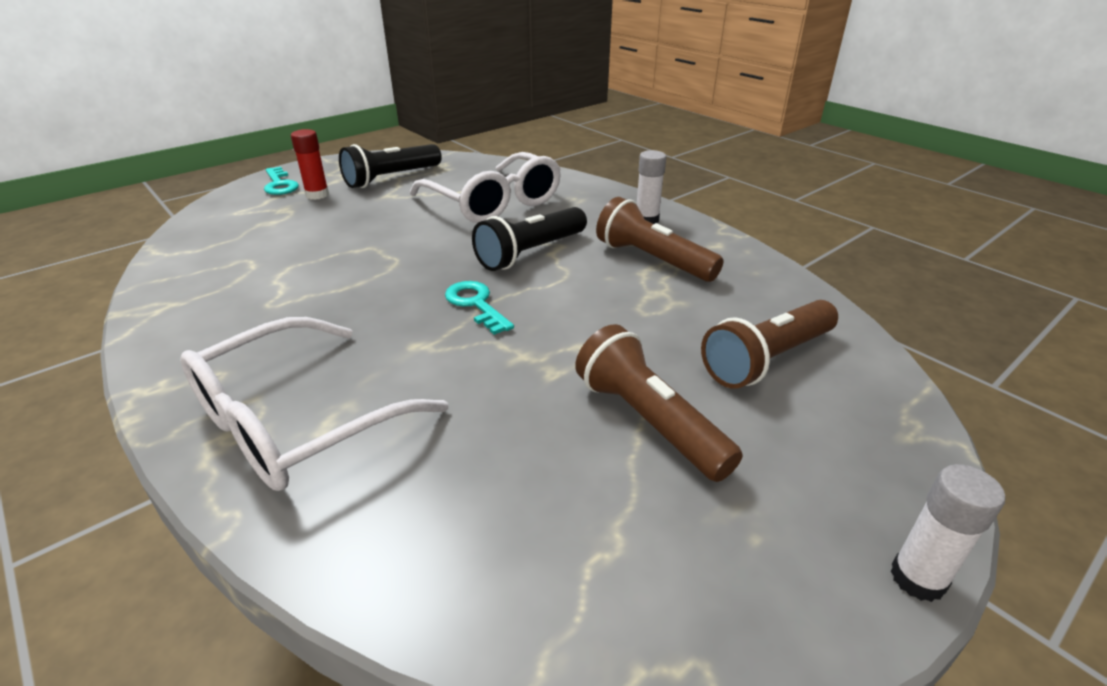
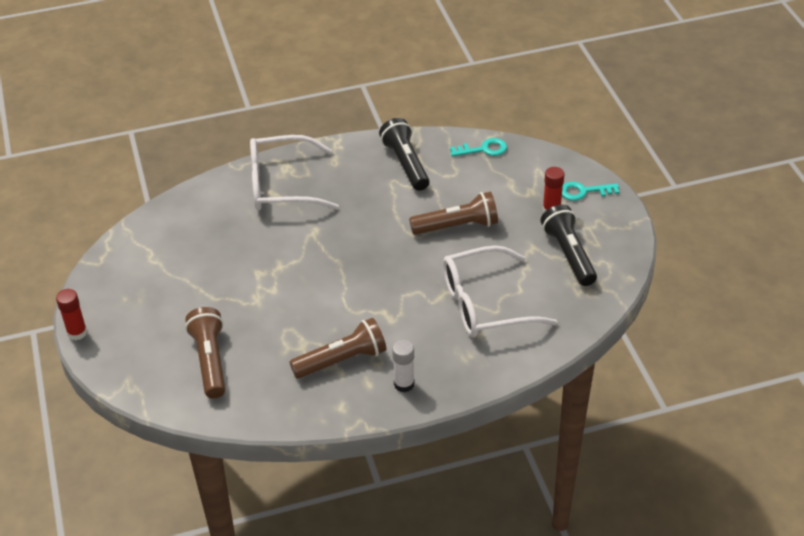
camera: 115 degrees right, 10 degrees up
white glasses [180,317,448,491] -> white glasses turned 75 degrees counterclockwise [250,135,339,210]
turquoise key [445,281,514,335] -> turquoise key moved to [450,138,507,157]
black flashlight [472,207,587,271] -> black flashlight moved to [379,118,429,191]
brown flashlight [575,324,743,482] -> brown flashlight moved to [409,192,498,235]
white glue stick [890,464,1005,602] -> red glue stick [56,289,87,340]

